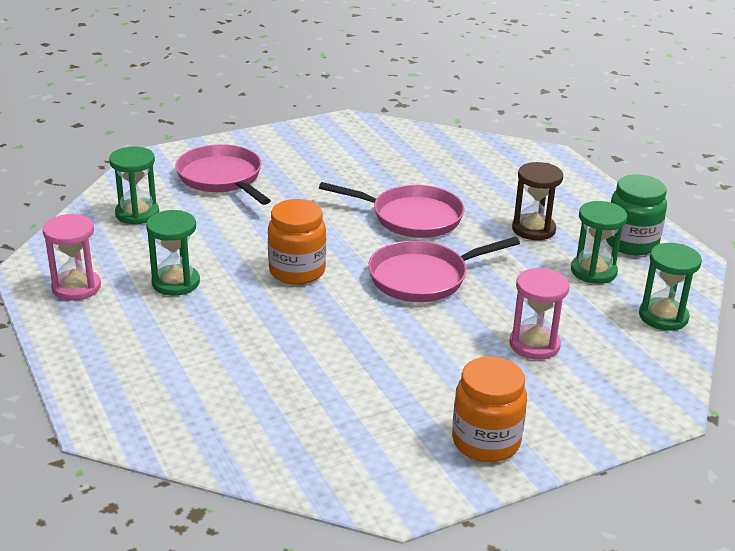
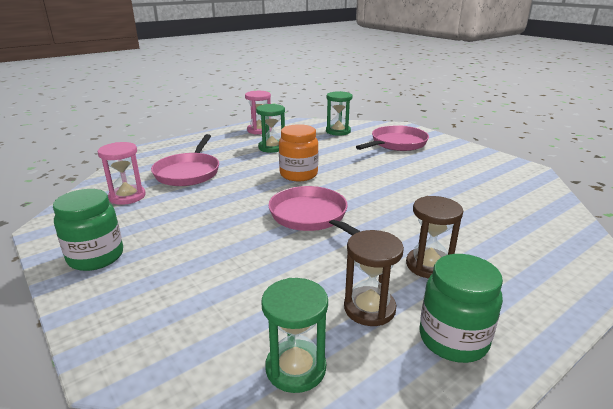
camera: 80 degrees right, 5 degrees down
pink pan [319,182,465,238] -> pink pan moved to [151,134,219,186]
orange jar [452,356,527,462] -> green jar [53,189,123,271]
pink hourglass [509,268,569,360] -> pink hourglass moved to [98,142,146,205]
green hourglass [571,201,627,284] -> brown hourglass [344,230,404,326]

